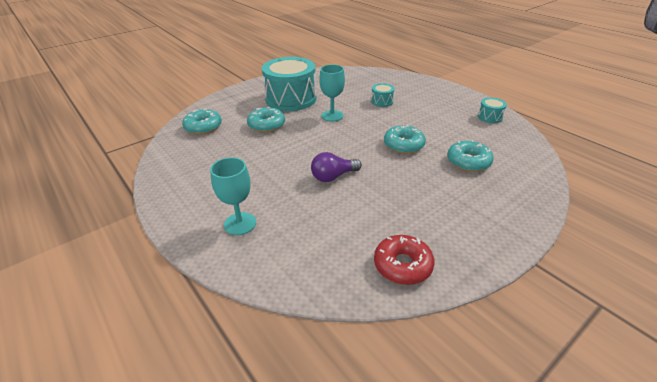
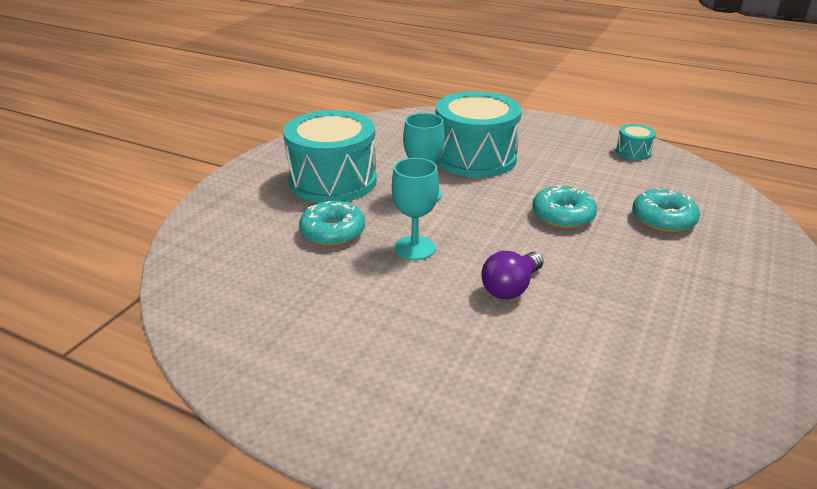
camera: 25 degrees left, 5 degrees down
turquoise donut [182,109,222,135] -> none
turquoise goblet [210,157,256,235] -> turquoise goblet moved to [392,158,439,260]
turquoise drum [371,83,395,107] -> turquoise drum [436,91,522,178], size x2.34
red donut [374,235,435,285] -> none

